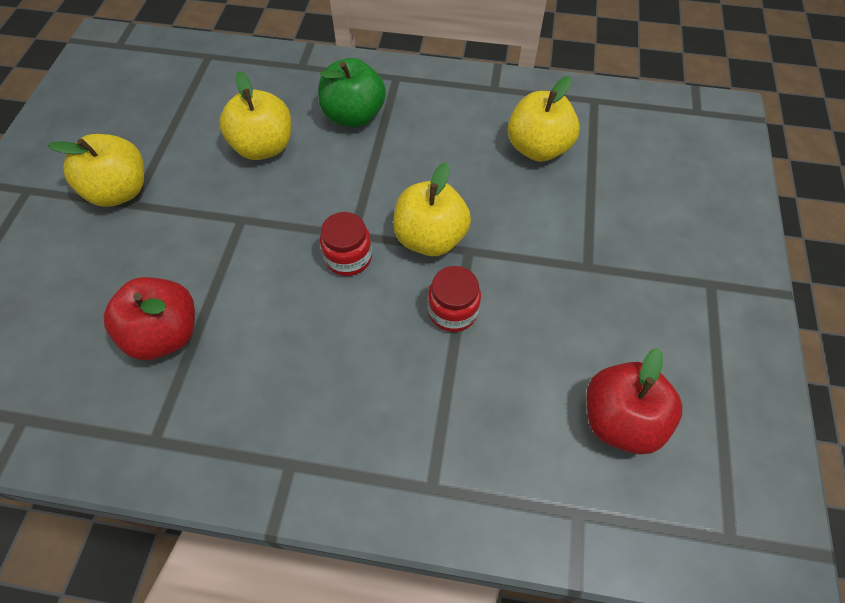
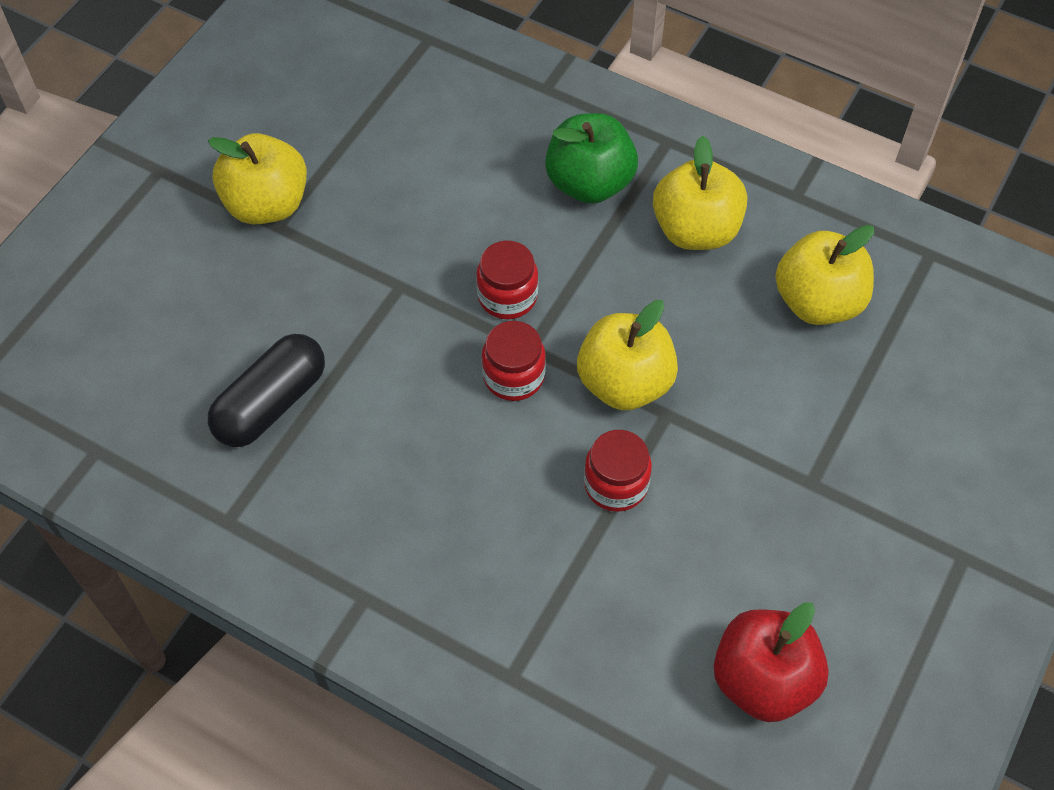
camera: 20 degrees right, 0 degrees up
red apple [104,277,195,360] -> black capsule [208,334,325,447]
yellow apple [219,71,291,160] -> yellow apple moved to [653,136,747,250]
none -> red jar [476,241,538,319]

